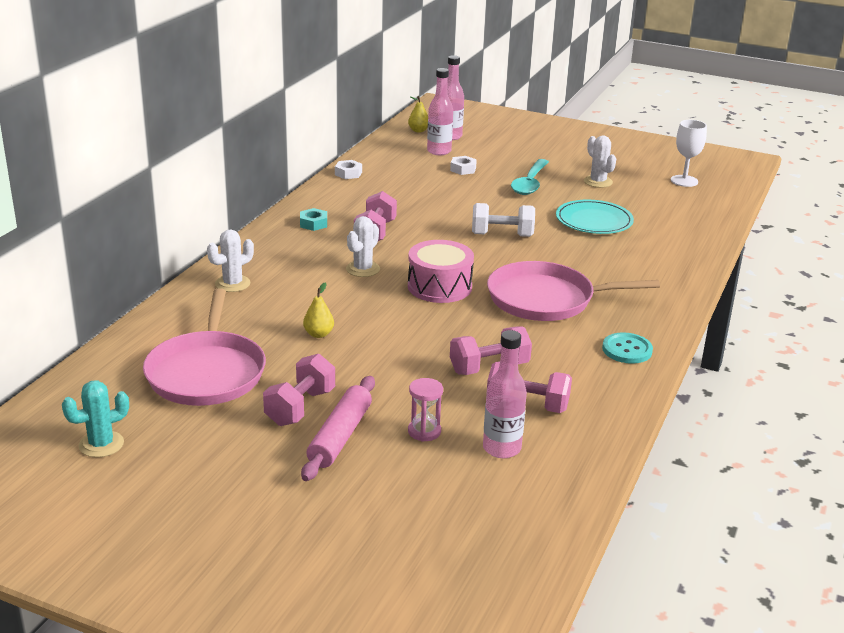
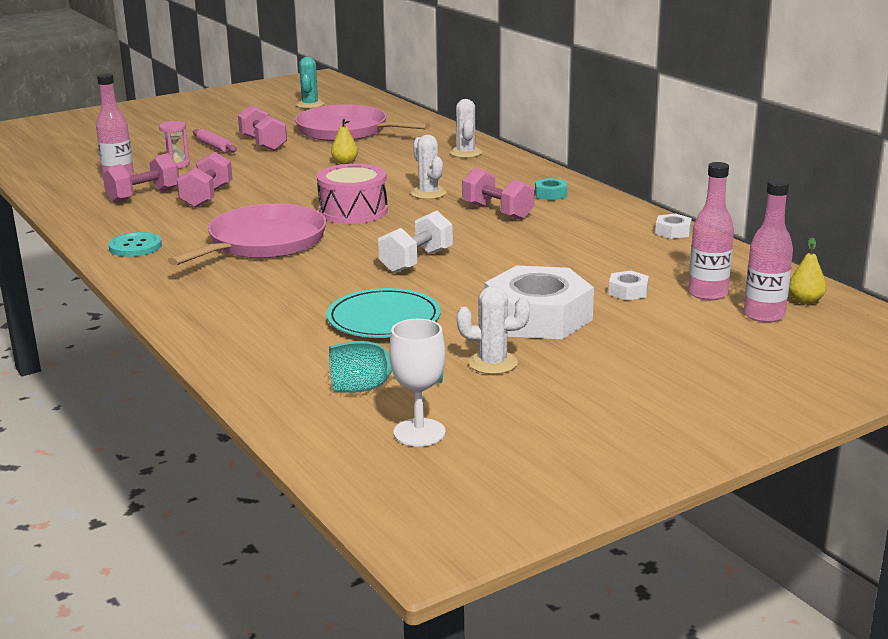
camera: 125 degrees right, 5 degrees down
pink rolling pin [301,376,375,481] -> pink rolling pin [193,129,237,153], size x0.64
turquoise spoon [511,159,549,195] -> white nut [485,265,594,339]
none -> turquoise goblet [329,341,443,393]

